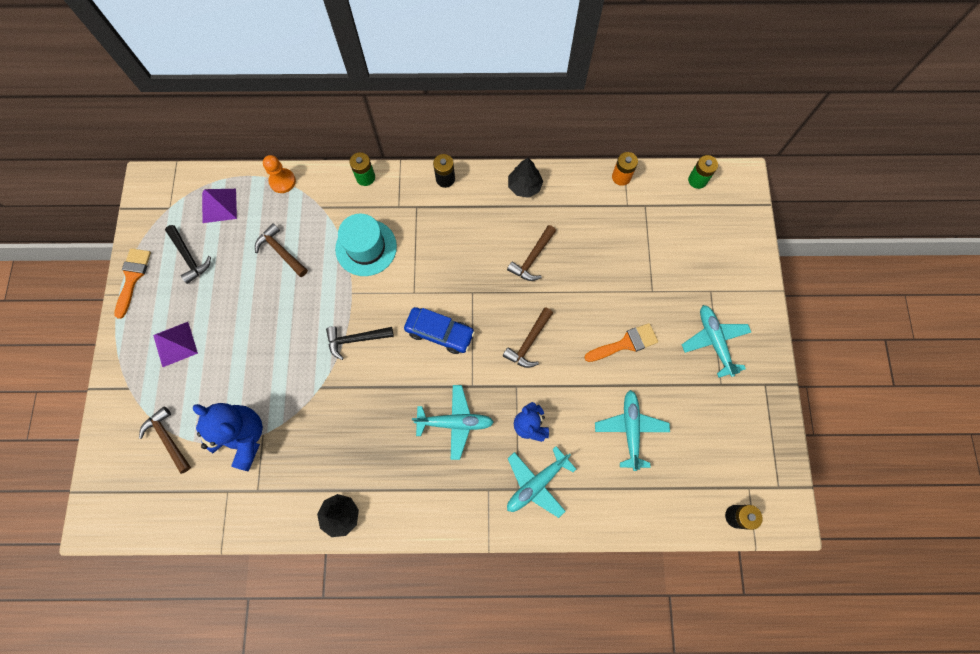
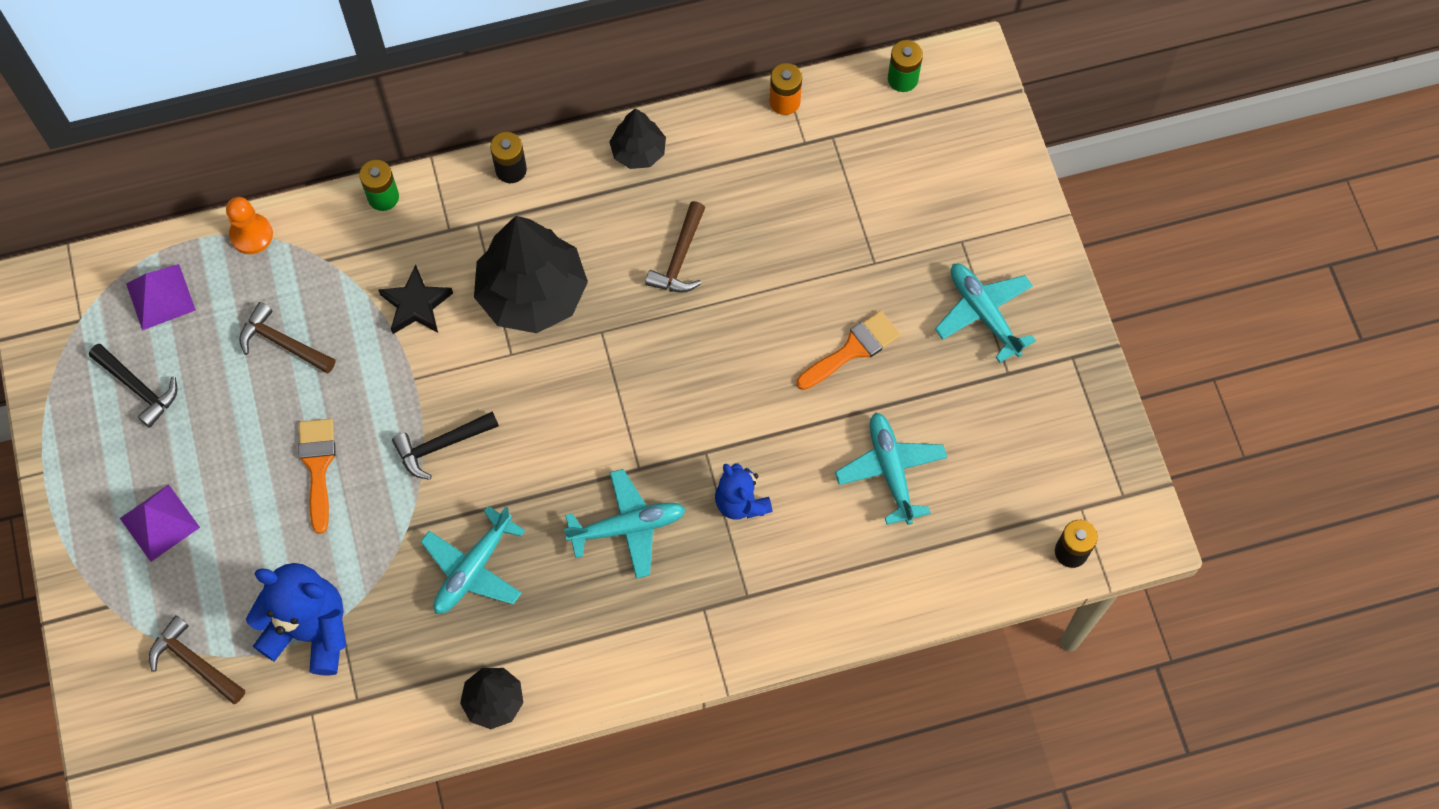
camera: 15 degrees left, 5 degrees down
orange brush [114,248,151,319] -> orange brush moved to [298,418,336,534]
turquoise hat [335,214,397,276] -> black star [378,265,453,334]
blue car [404,307,475,354] -> none
brown hammer [503,307,553,368] -> none
turquoise plane [507,446,576,518] -> turquoise plane moved to [421,506,525,614]
none -> black tree [474,216,588,333]

